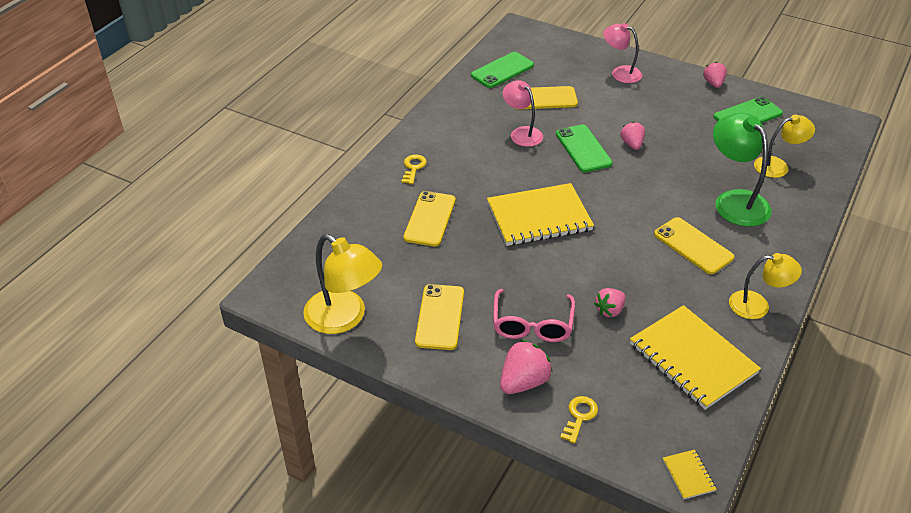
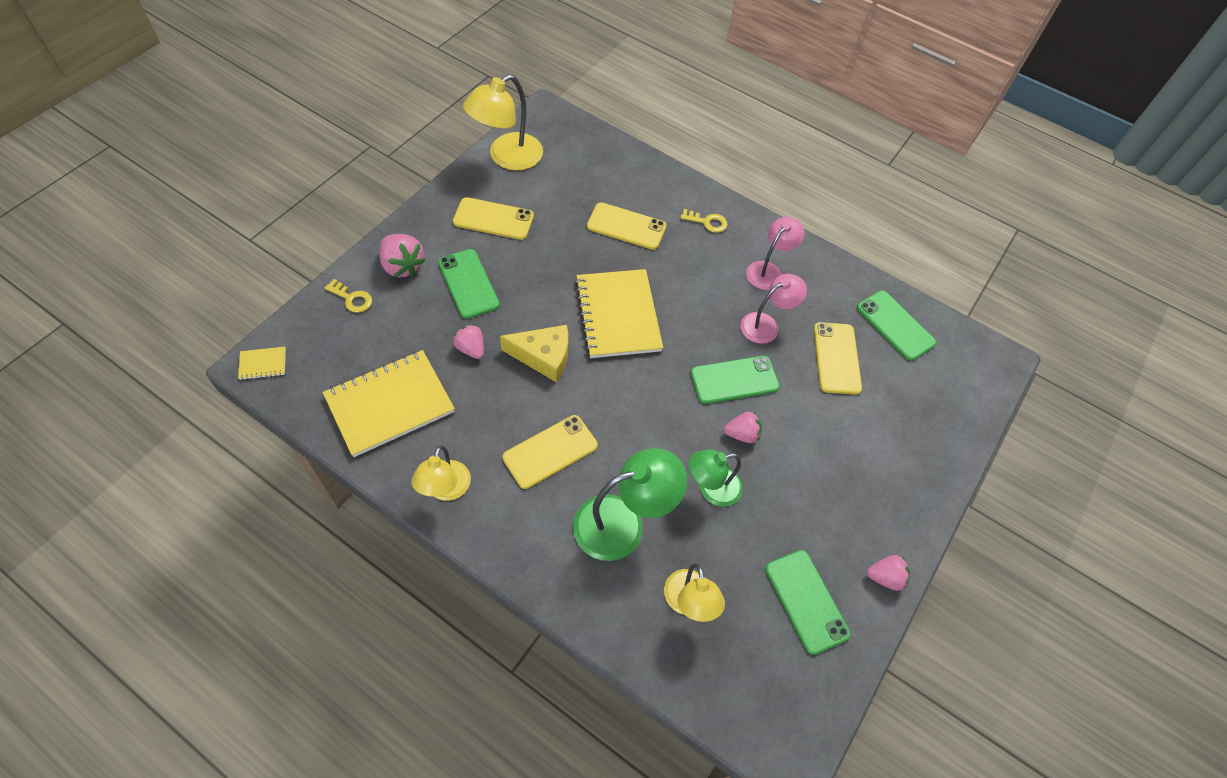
camera: 90 degrees right, 15 degrees up
pink glasses [493,289,575,342] -> green phone [438,249,500,319]
pink lamp [603,23,642,83] -> pink lamp moved to [746,217,804,290]
none -> yellow cheese [500,325,568,383]
none -> green lamp [689,449,743,507]

